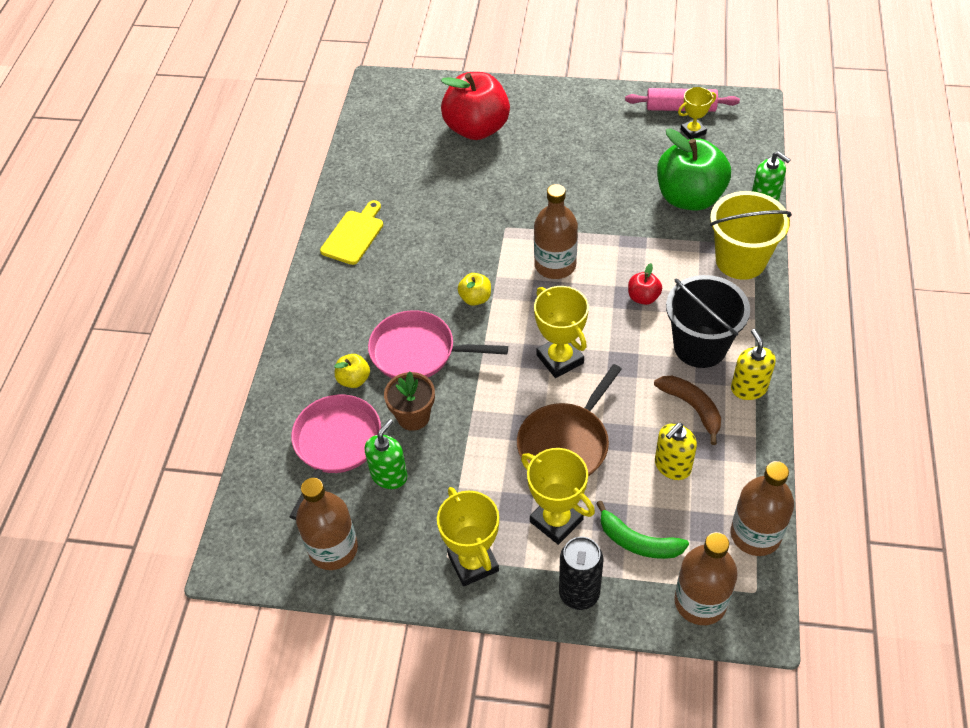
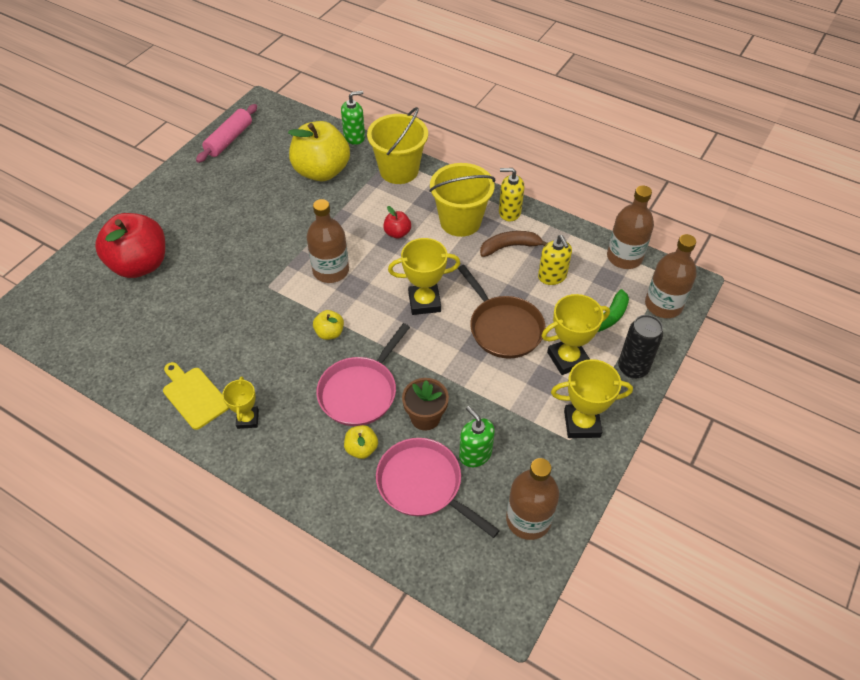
camera: 70 degrees left, 0 degrees up
green apple [657,129,731,211] -> yellow apple [288,121,350,181]
black bucket [666,275,750,368] -> yellow bucket [429,163,495,237]
yellow trophy [678,87,716,139] -> yellow trophy moved to [222,377,259,429]

